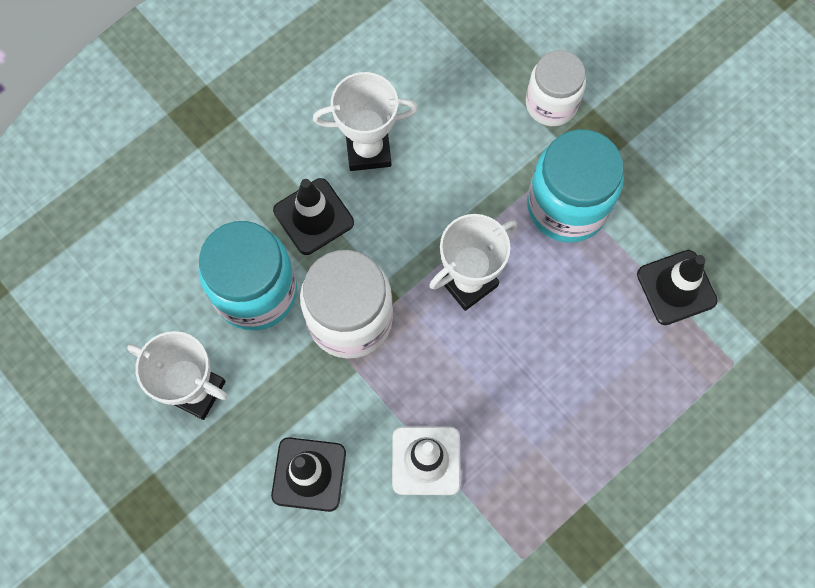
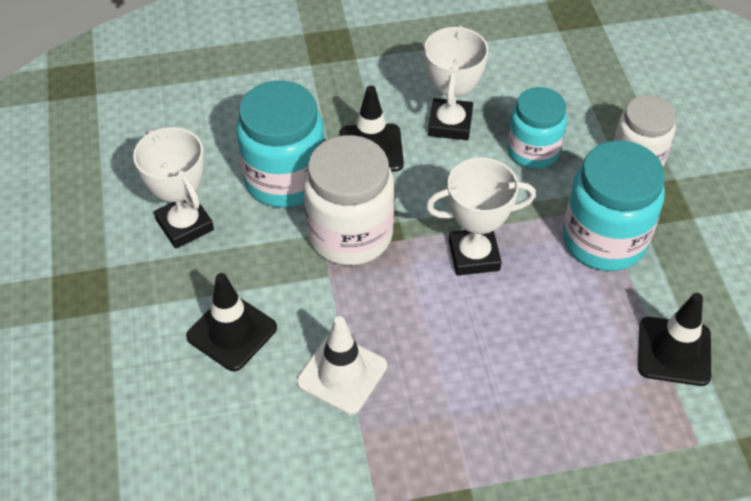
camera: 30 degrees right, 20 degrees down
white trophy [313,72,418,171] -> white trophy turned 75 degrees clockwise [424,25,489,140]
none -> turquoise jar [507,87,567,169]

